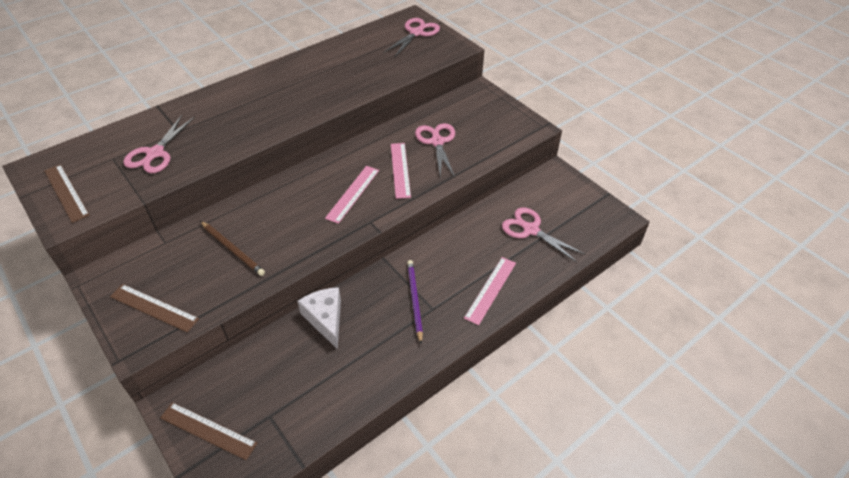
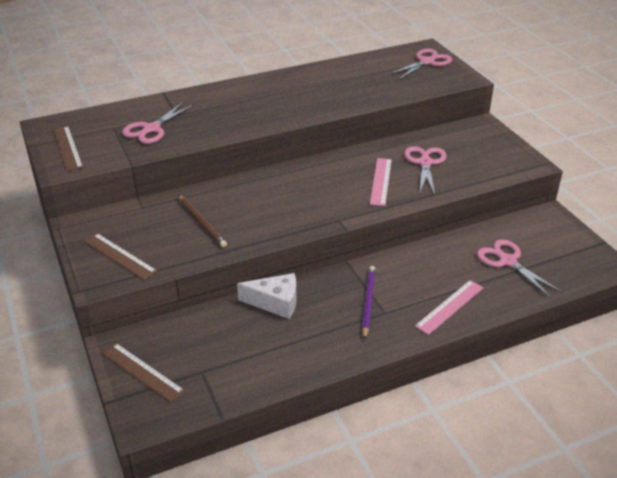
camera: 15 degrees right, 10 degrees down
white cheese [298,287,341,349] -> white cheese turned 105 degrees clockwise [237,273,297,319]
pink ruler [325,166,379,224] -> none

